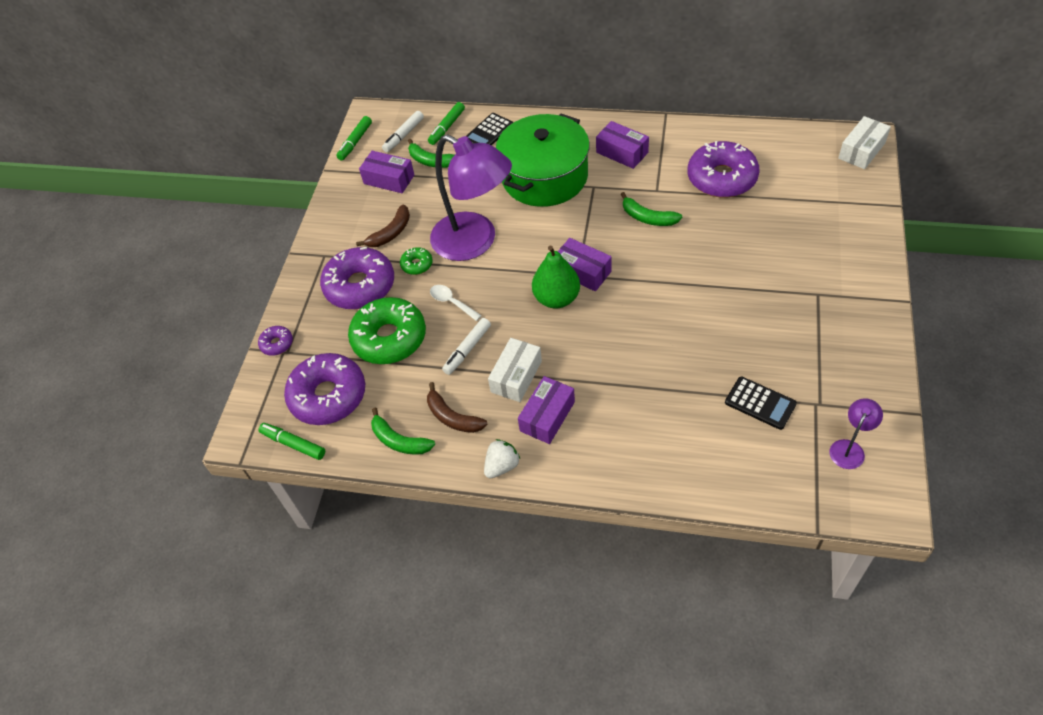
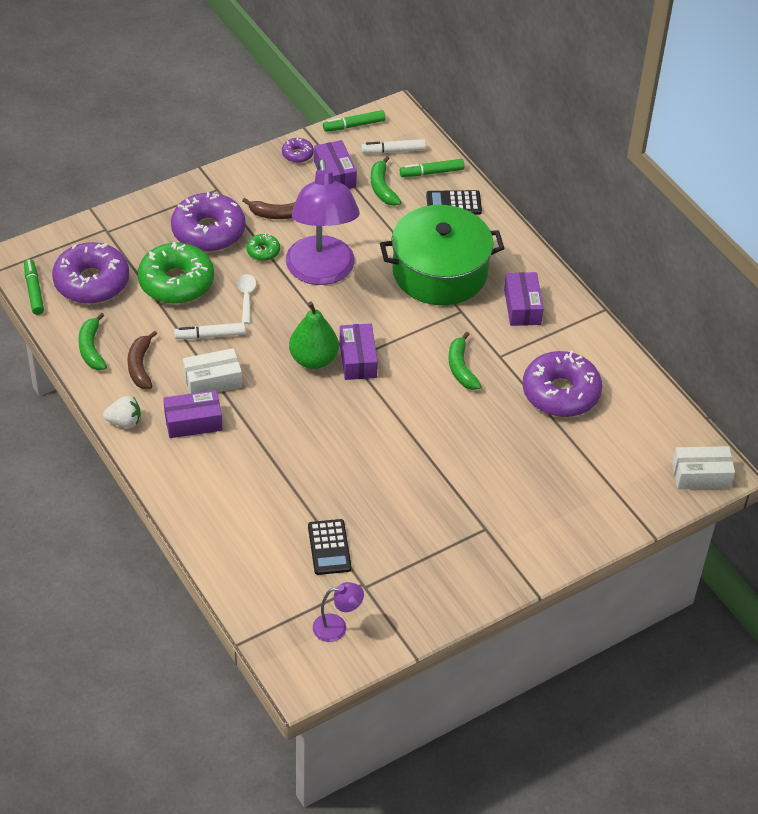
camera: 40 degrees right, 5 degrees down
purple donut [258,326,293,356] -> purple donut moved to [282,137,314,163]

